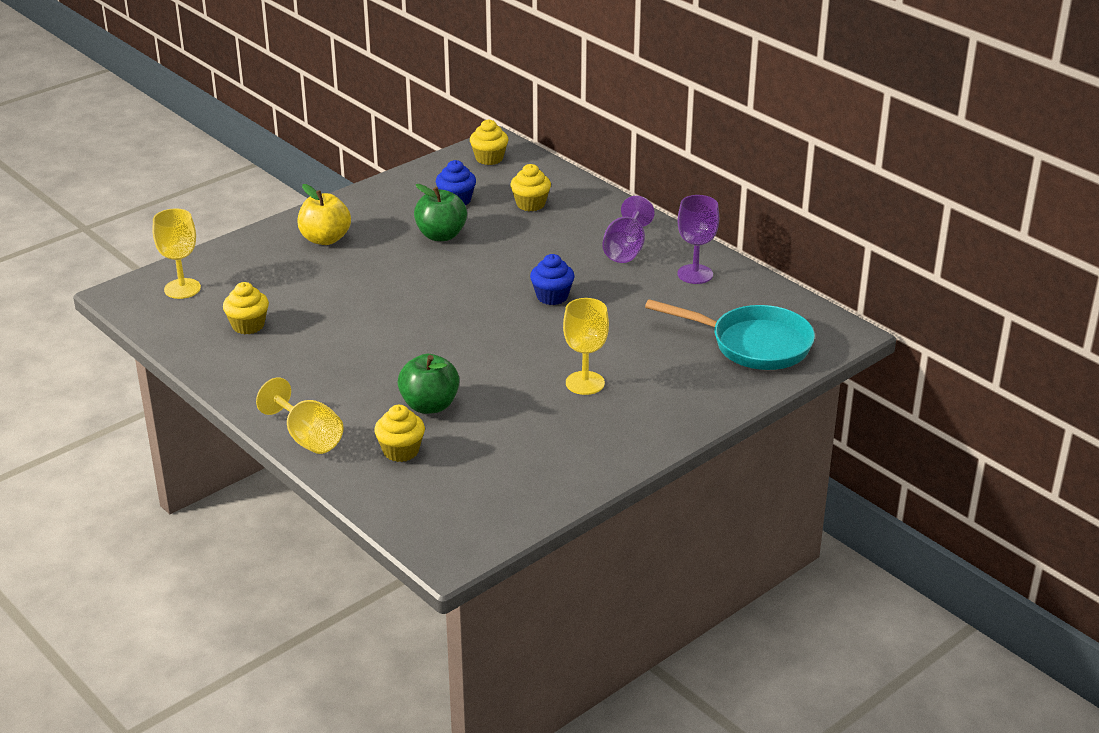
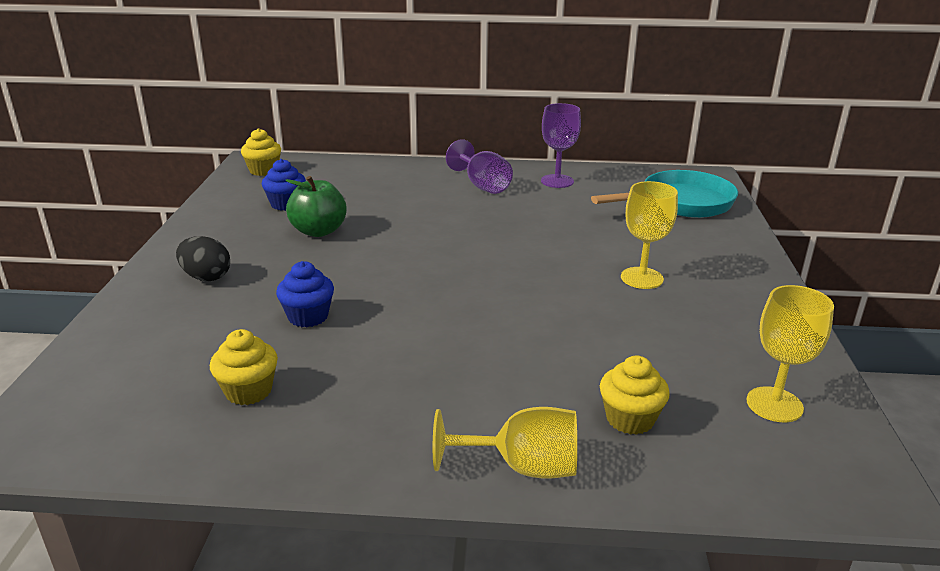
camera: 45 degrees left, 5 degrees down
yellow goblet [153,208,201,299] -> yellow goblet moved to [747,285,834,422]
yellow apple [298,184,351,245] -> black egg [176,236,230,281]
green apple [397,354,460,414] -> none
yellow cupcake [510,164,551,211] -> none
blue cupcake [530,254,574,305] -> blue cupcake moved to [276,261,334,327]

